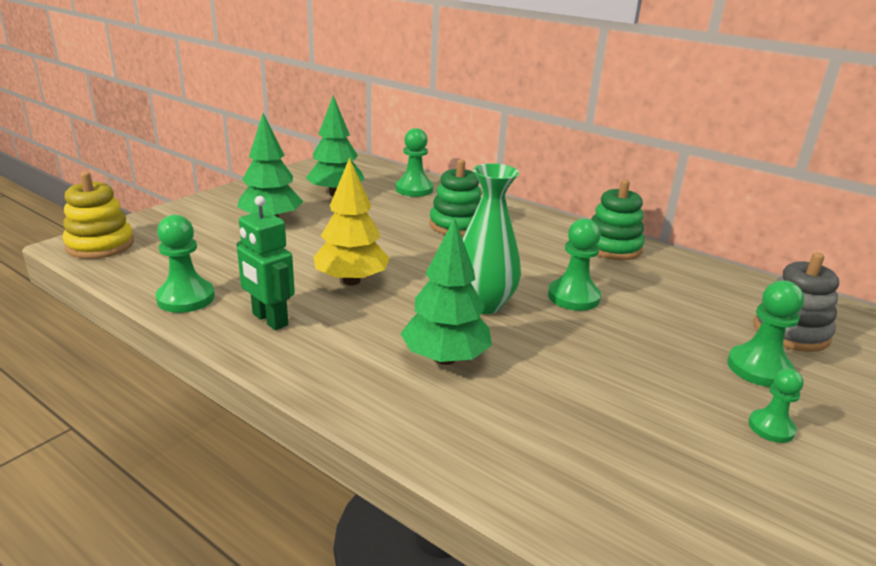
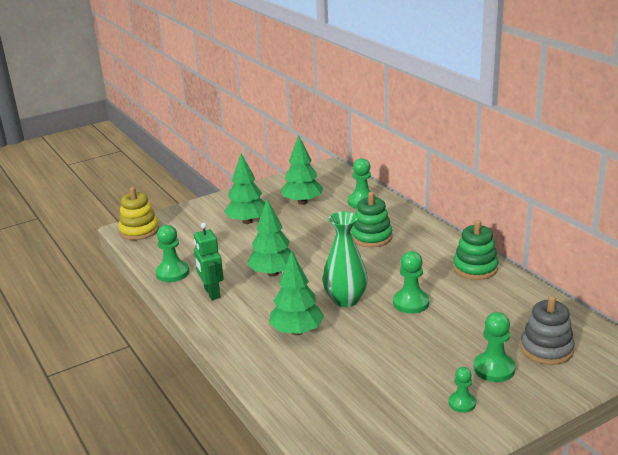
camera: 25 degrees right, 0 degrees up
yellow tree [314,157,390,285] -> green tree [247,199,295,276]

